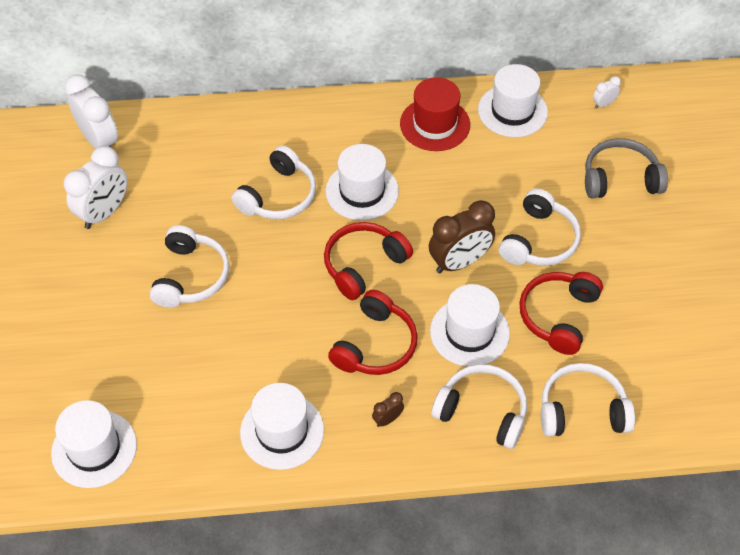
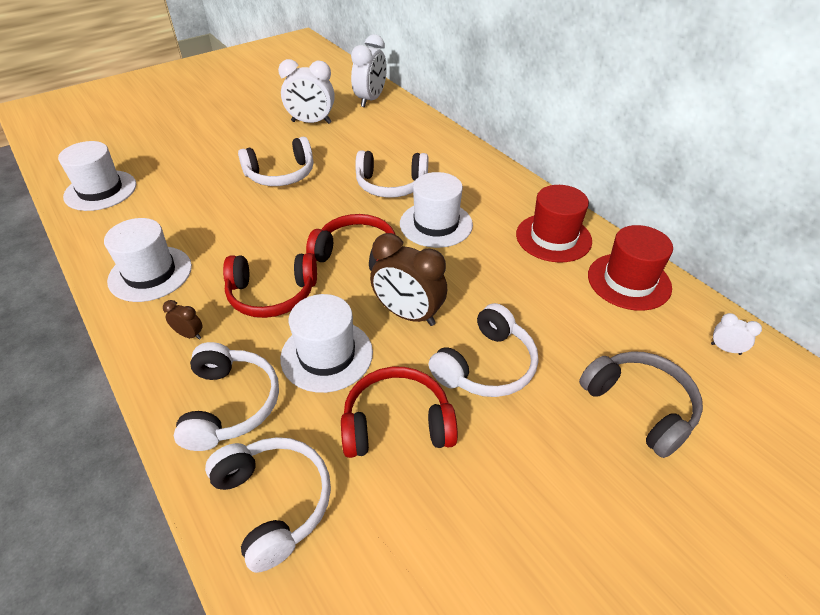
camera: 60 degrees right, 10 degrees down
white hat [478,64,548,137] -> red hat [588,225,673,311]
white headphones [499,188,581,266] -> white headphones turned 45 degrees counterclockwise [429,303,539,397]

